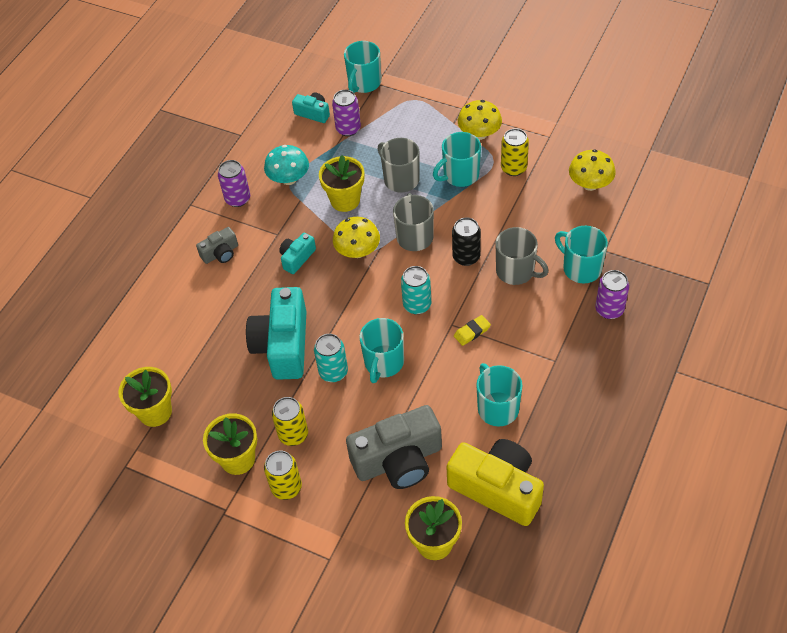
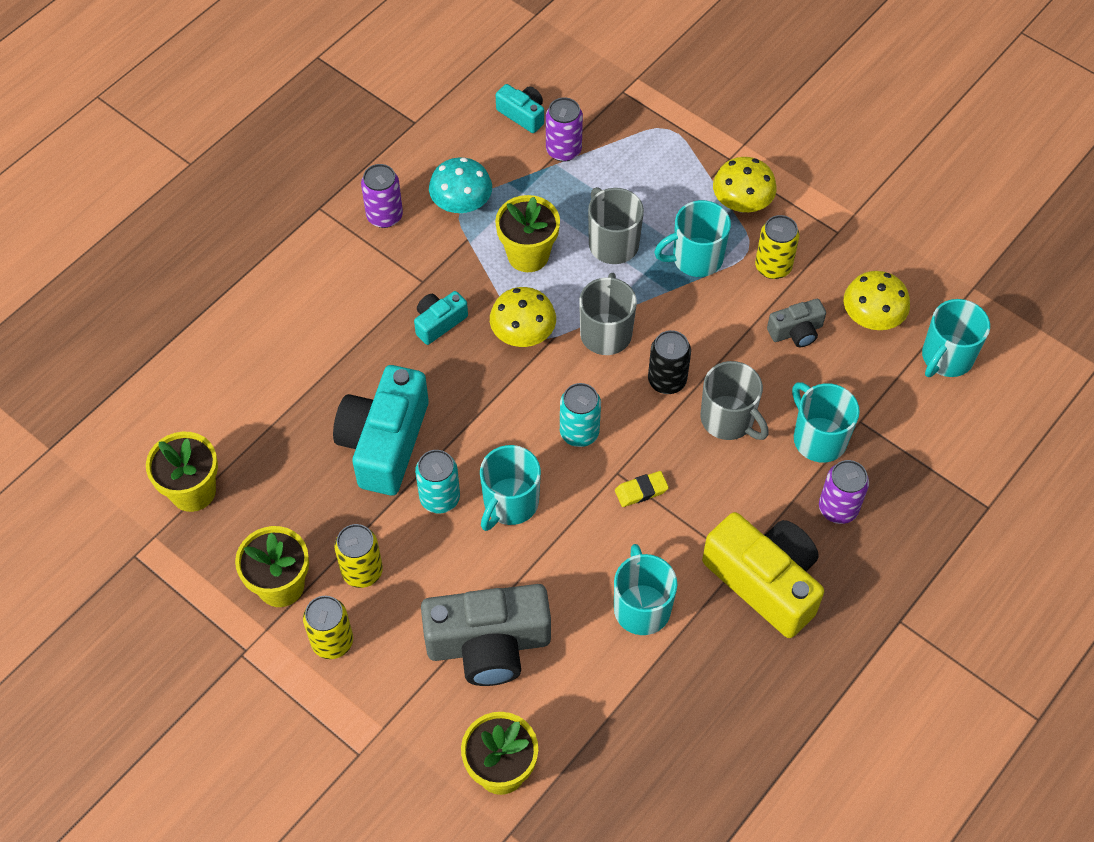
camera: 10 degrees right, 5 degrees up
grey camera [196,227,238,264] -> grey camera moved to [767,299,826,347]
turquoise mug [344,41,381,93] -> turquoise mug moved to [922,299,990,377]
yellow camera [447,439,544,526] -> yellow camera moved to [702,512,824,638]

